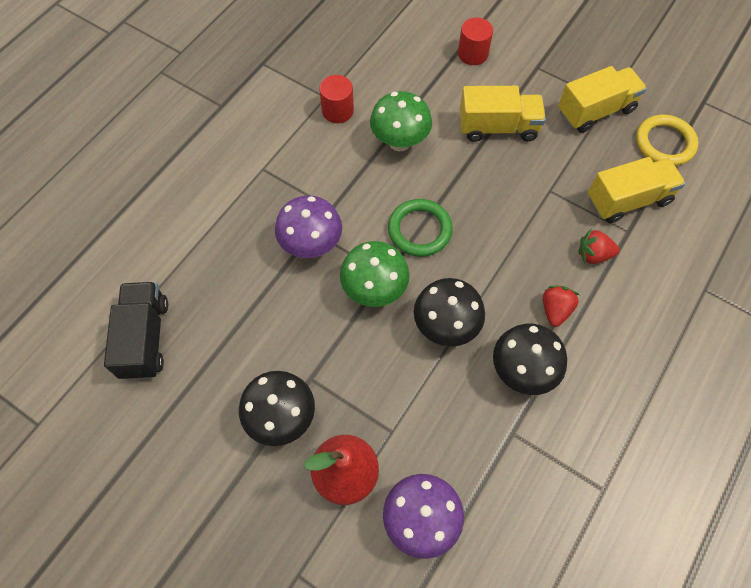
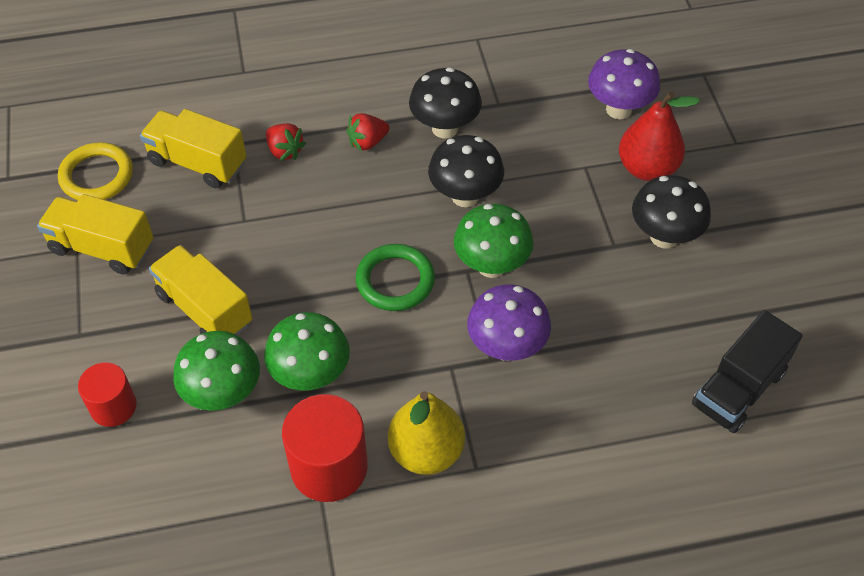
camera: 135 degrees left, 10 degrees down
red cylinder [319,75,354,123] -> red cylinder [282,394,368,502], size x1.62
none -> green mushroom [173,331,260,411]
none -> yellow pear [388,391,465,475]

